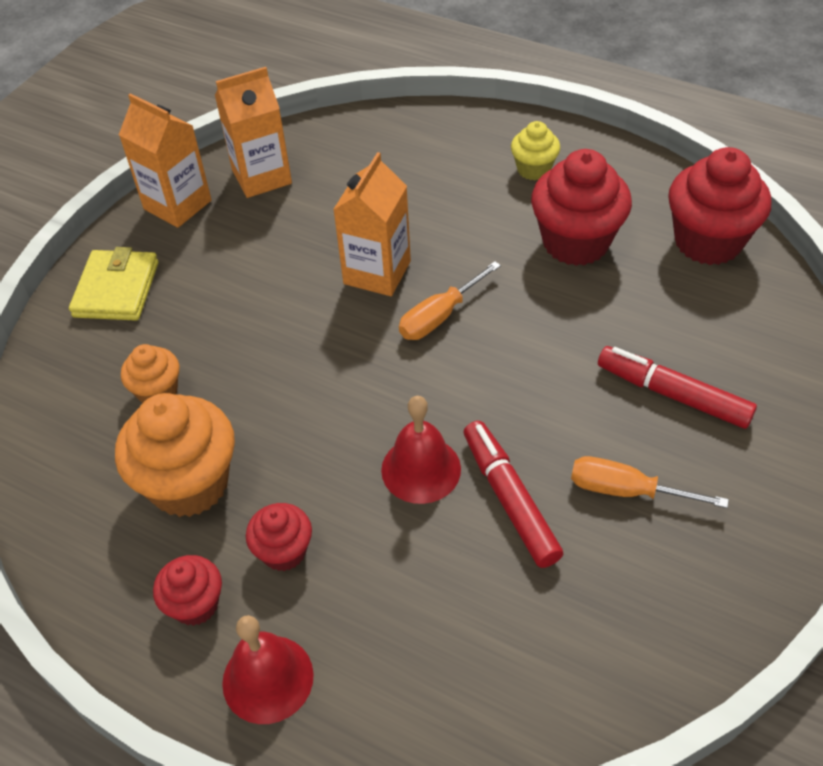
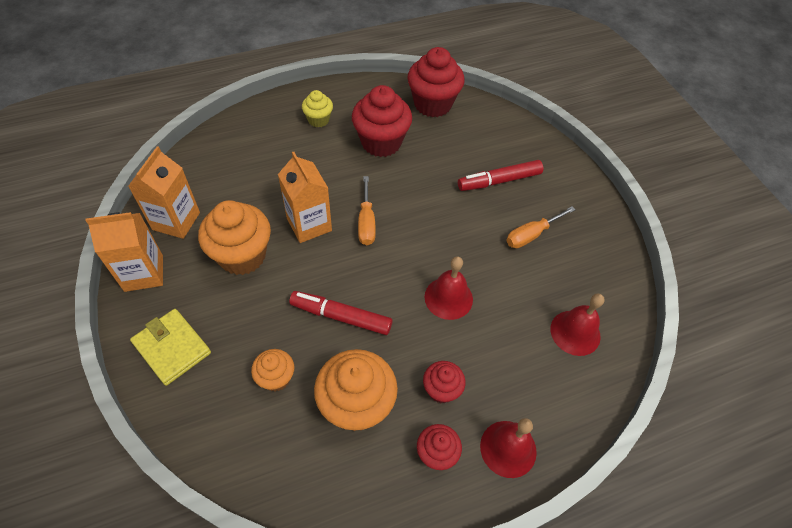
camera: 55 degrees left, 5 degrees up
red marker [464,421,563,568] -> red marker moved to [289,291,393,335]
none -> orange cupcake [198,200,271,275]
none -> red bell [550,294,605,356]

